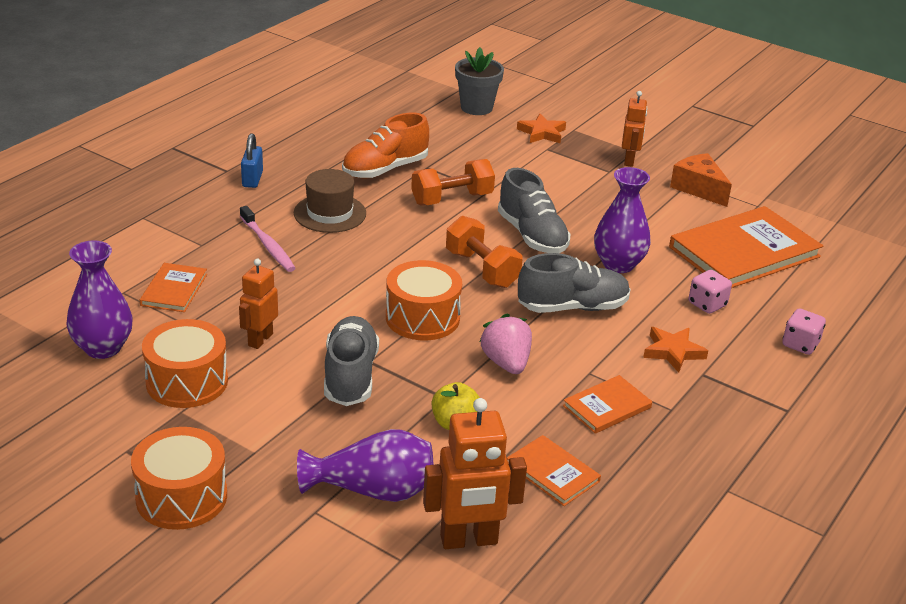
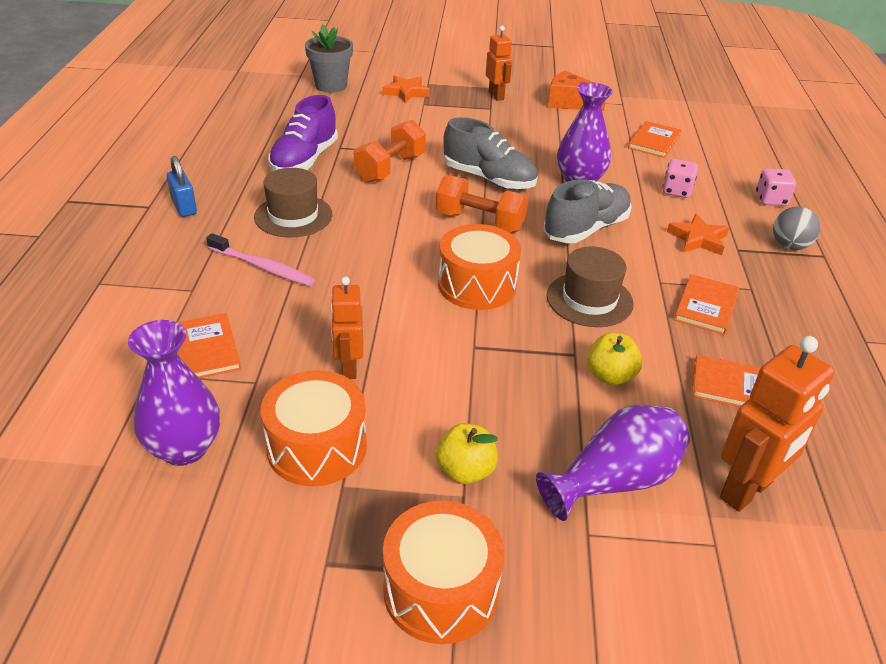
camera: 30 degrees left, 5 degrees up
grey shoe [324,316,379,406] -> none
orange shoe [342,113,429,178] -> purple shoe [268,95,338,171]
pink strawberry [479,314,532,374] -> brown hat [547,246,634,327]
orange book [669,206,823,288] -> orange book [628,121,682,158], size x0.49
none -> yellow apple [436,423,498,484]
none -> grey ball [773,206,820,250]

